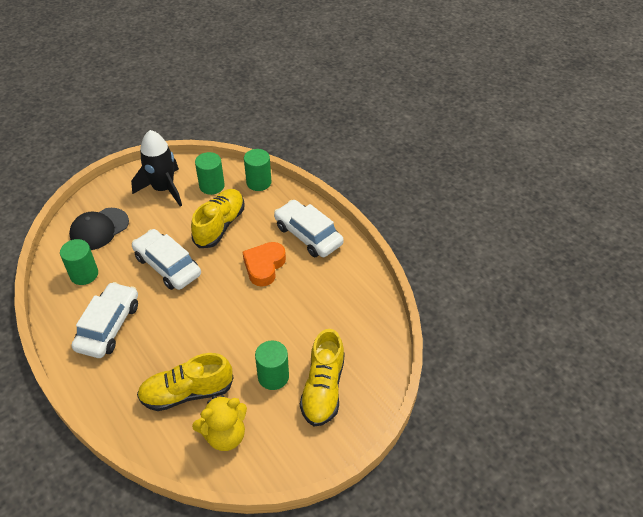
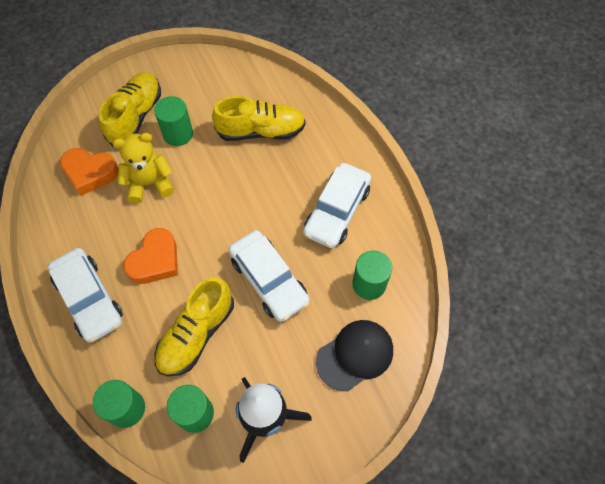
camera: 170 degrees left, 15 degrees up
yellow teddy bear [192,395,247,451] -> yellow teddy bear moved to [112,133,174,203]
none -> orange heart [60,148,118,196]

